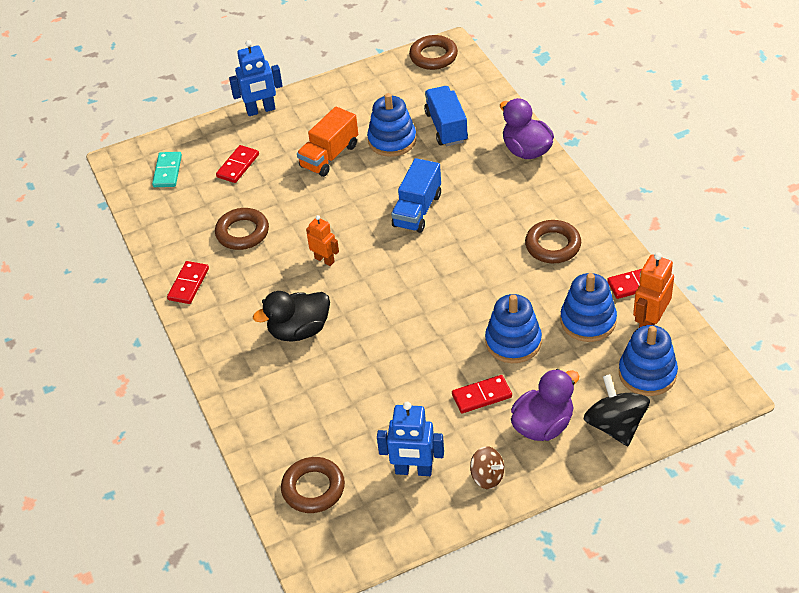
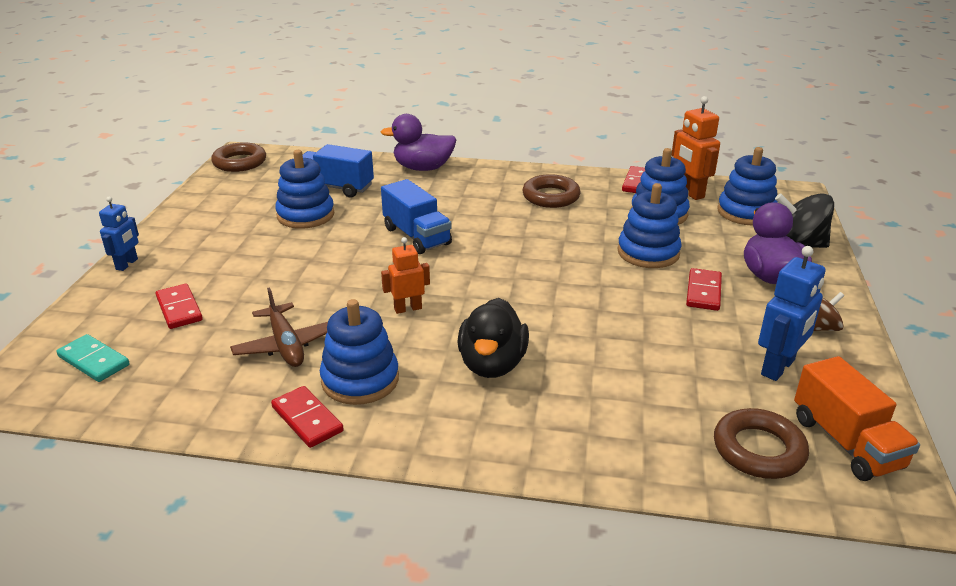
camera: 60 degrees left, 15 degrees down
brown ring [215,208,269,250] -> brown plane [230,287,328,367]
blue robot [229,40,283,116] -> blue robot [99,197,139,271], size x0.65
orange truck [297,106,358,177] -> orange truck moved to [794,356,920,481]
none -> blue stacking toy [320,299,399,405]

